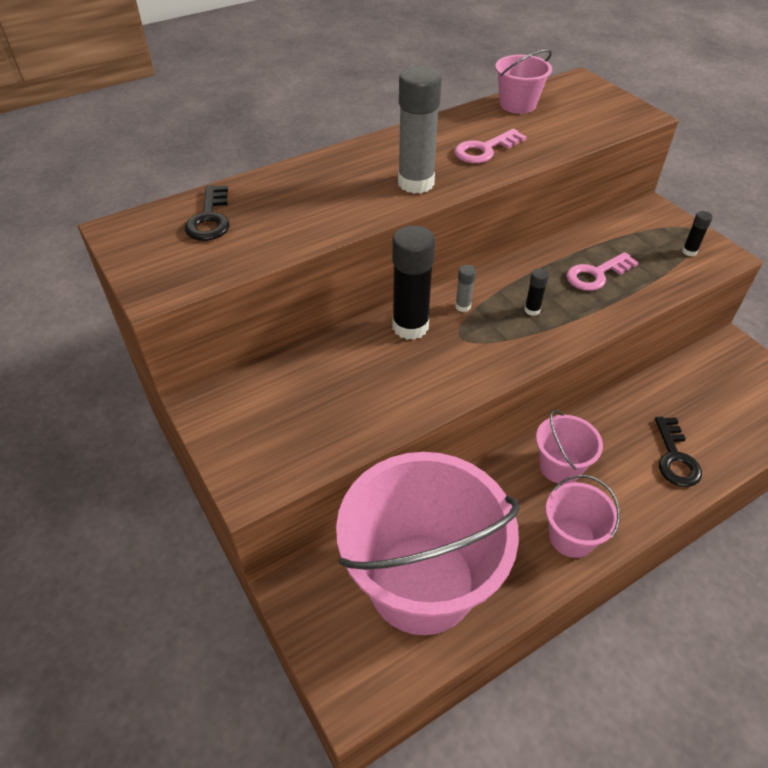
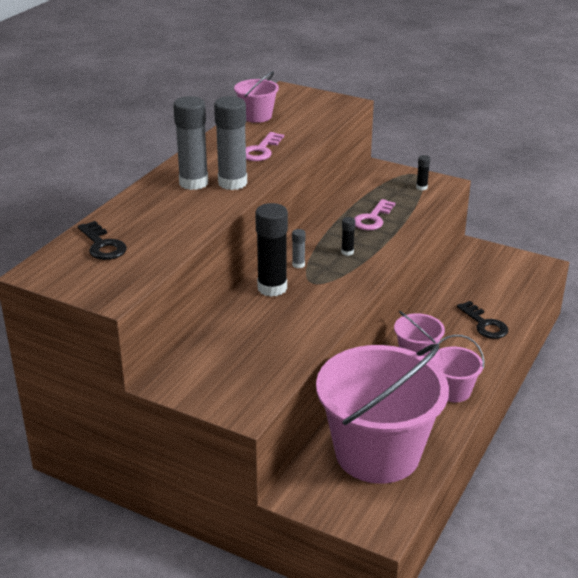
camera: 30 degrees left, 15 degrees down
none -> grey glue stick [173,96,208,190]

